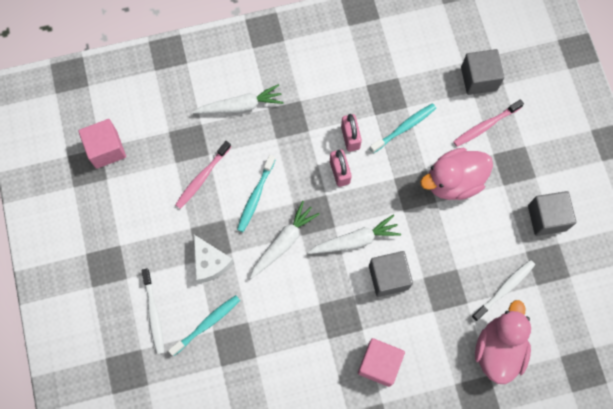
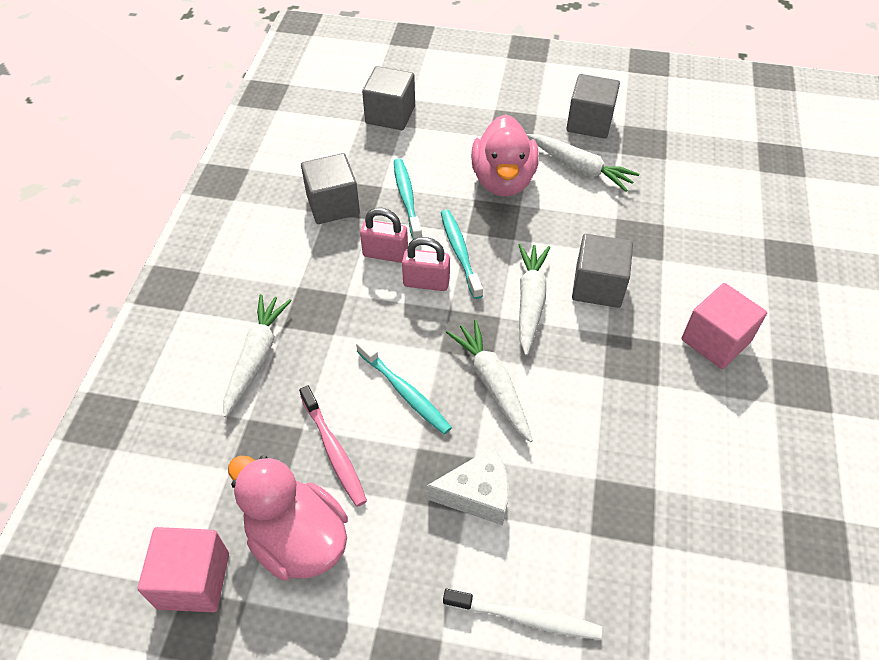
camera: 65 degrees left, 20 degrees down
turquoise toothbrush [168,295,240,356] -> turquoise toothbrush moved to [441,209,483,299]
pink toothbrush [453,99,524,147] -> none
white toothbrush [471,260,535,322] -> none
pink duck [475,300,531,384] -> pink duck moved to [228,455,348,581]
none -> grey cube [301,153,360,224]
none -> white carrot [527,134,639,192]

